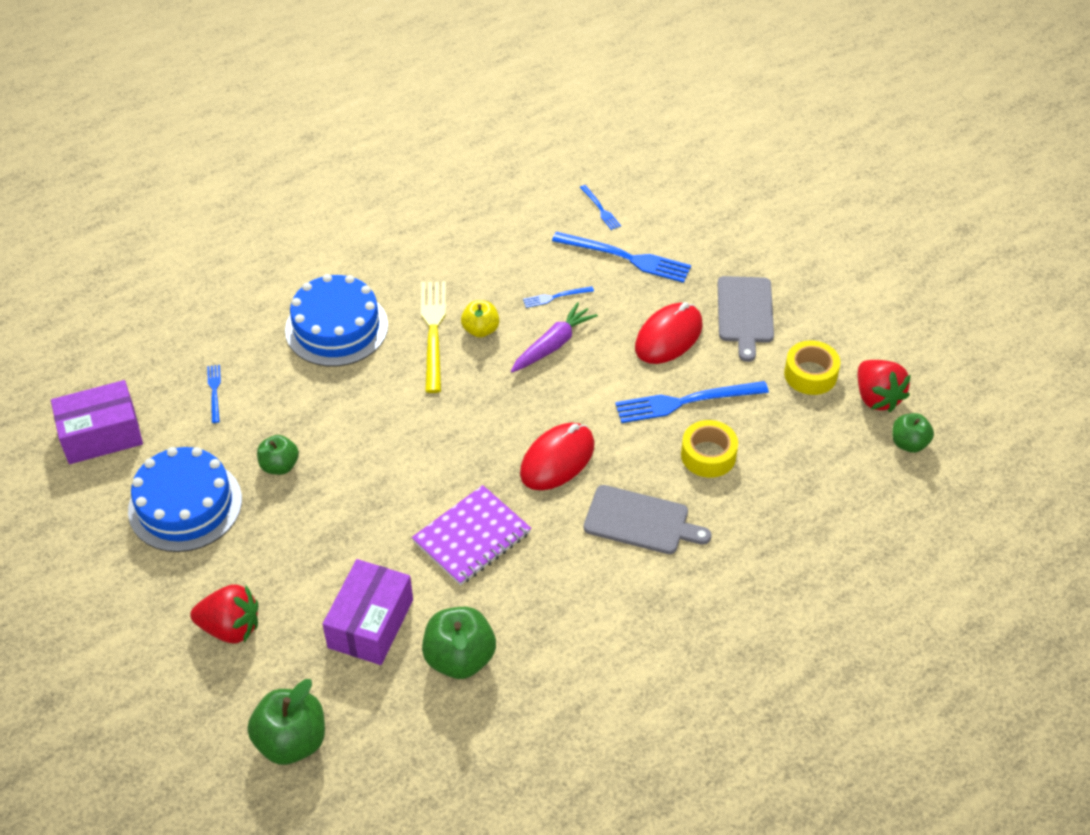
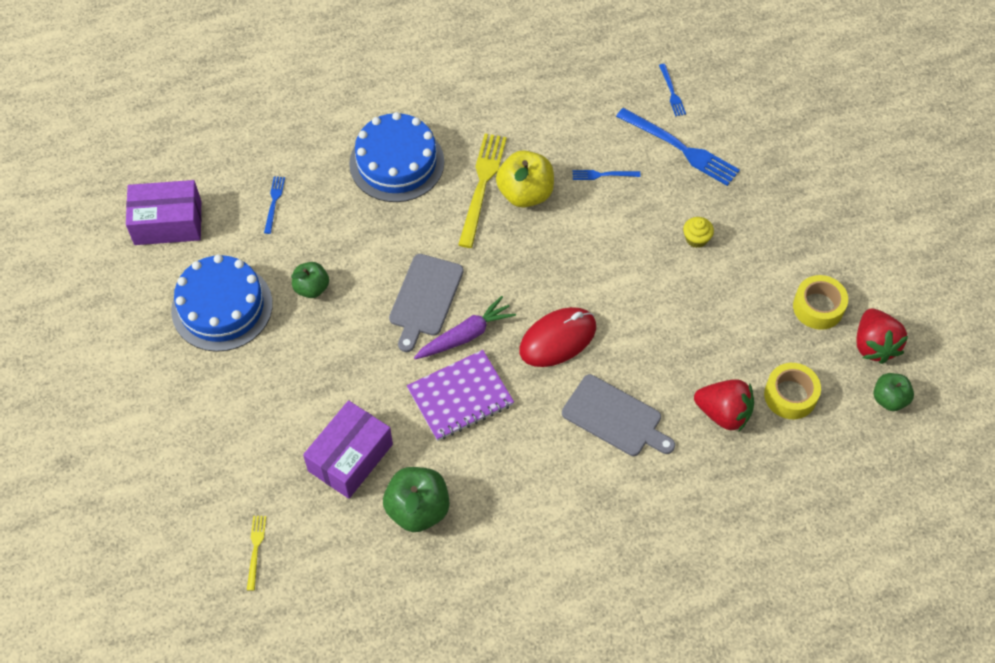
camera: 15 degrees right, 10 degrees up
red strawberry [190,584,258,643] -> red strawberry moved to [694,379,754,431]
green apple [248,679,325,765] -> yellow fork [247,516,266,591]
yellow apple [461,300,499,338] -> yellow apple [496,150,554,208], size x1.61
purple carrot [511,302,598,373] -> purple carrot moved to [414,296,516,359]
blue fork [615,381,769,423] -> none
red mouse [635,302,703,364] -> yellow cupcake [683,217,714,248]
yellow tape [681,420,738,478] -> yellow tape moved to [764,363,821,419]
grey cutting board [718,276,774,362] -> grey cutting board moved to [389,254,464,352]

